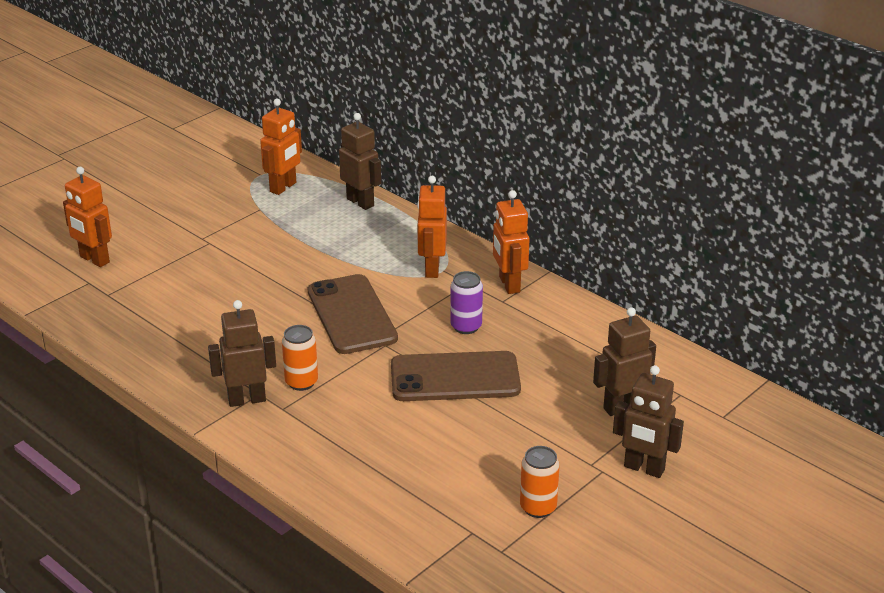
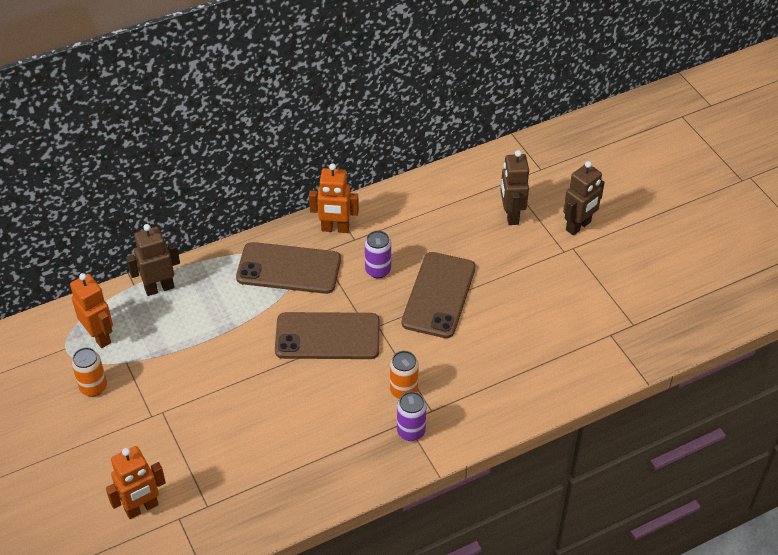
camera: 70 degrees left, 15 degrees up
brown robot [208,300,276,407] -> purple can [397,392,426,441]
orange robot [417,176,447,278] -> brown phone [236,242,341,294]
orange can [520,446,560,518] -> orange can moved to [72,347,107,397]

